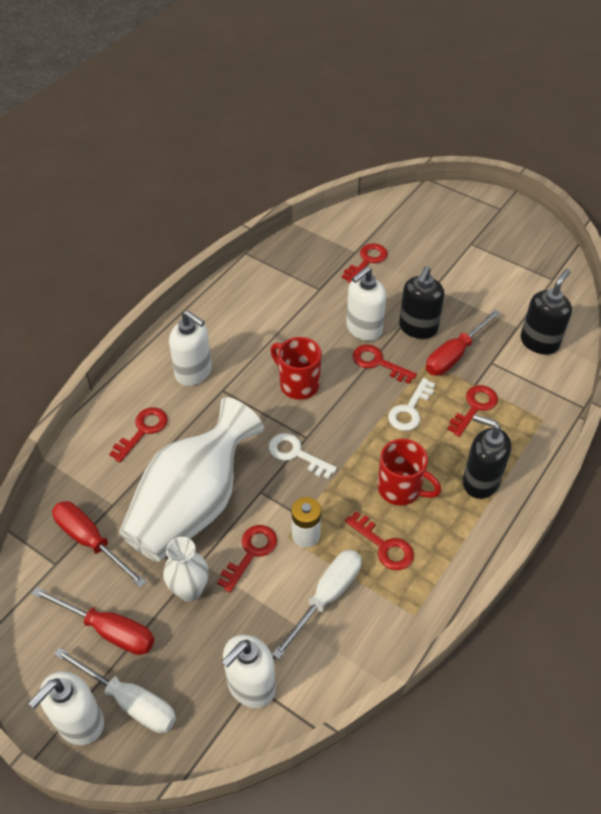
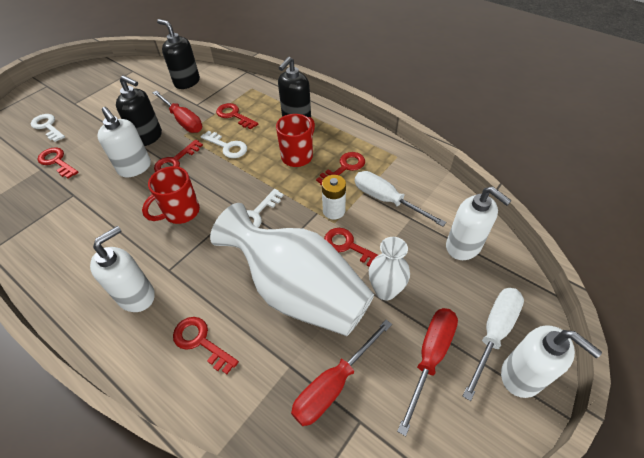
camera: 85 degrees left, 0 degrees up
none -> white key [31,114,65,142]

